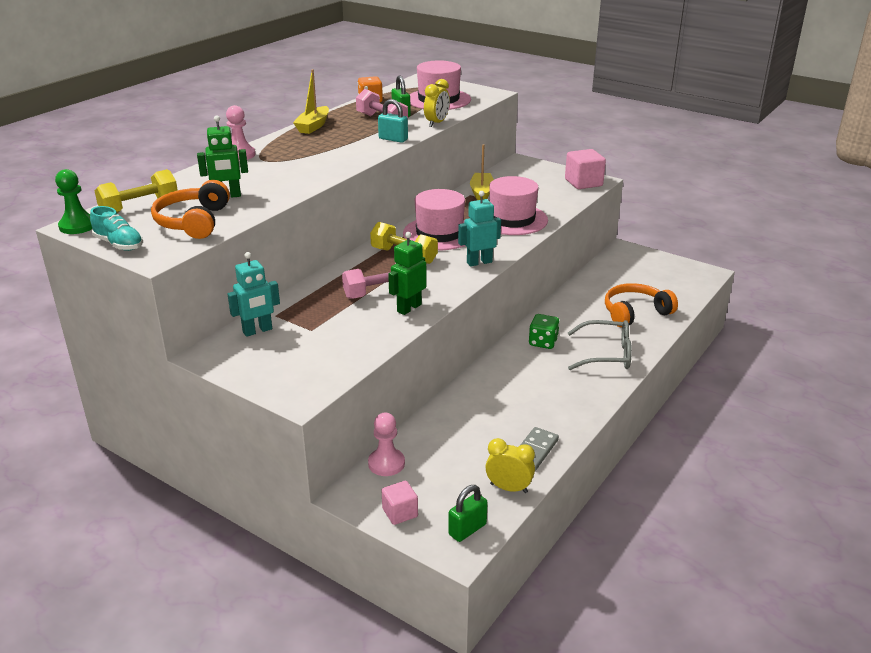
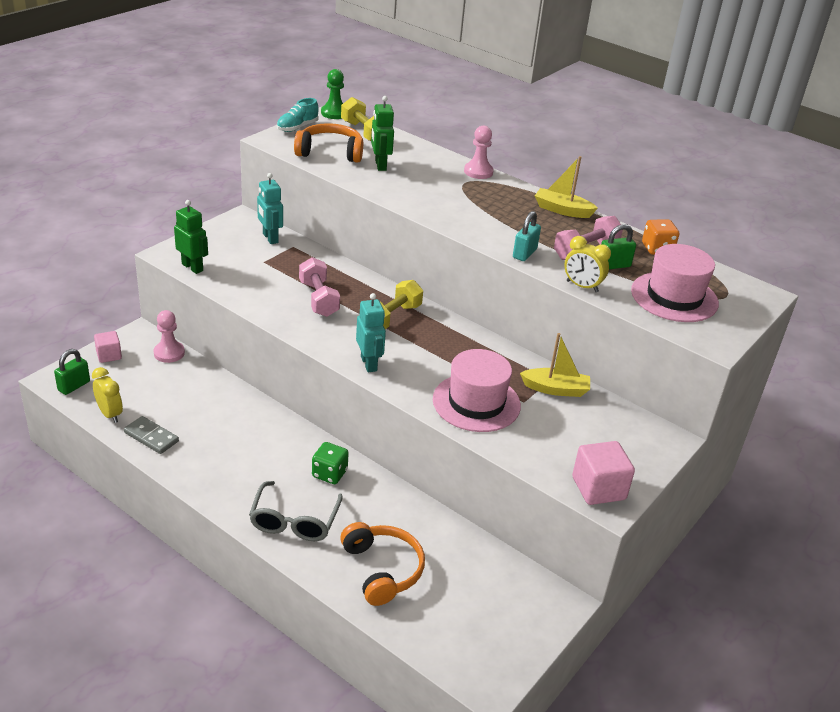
camera: 90 degrees right, 5 degrees up
green robot [388,232,427,315] -> green robot moved to [174,200,208,274]
pink hat [403,189,465,250] -> none
green padlock [448,485,488,542] -> green padlock turned 75 degrees clockwise [54,349,90,395]
yellow clock [486,438,535,493] -> yellow clock turned 60 degrees counterclockwise [92,367,123,423]

